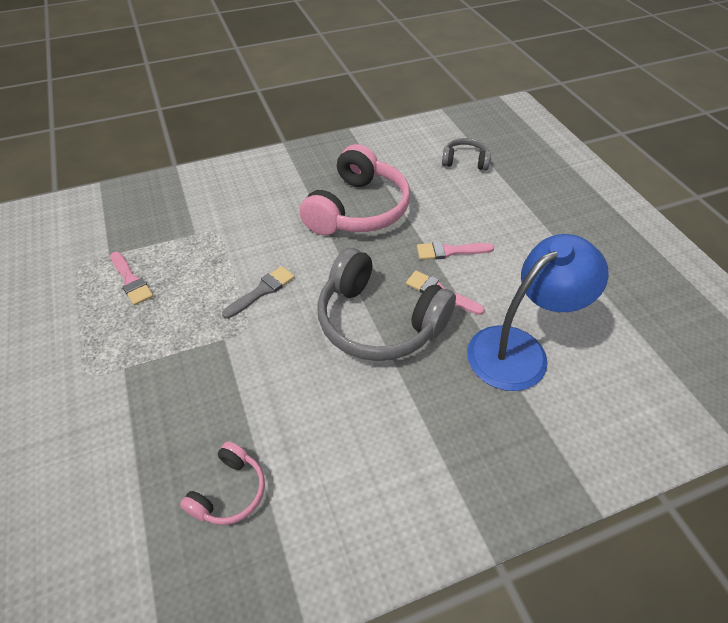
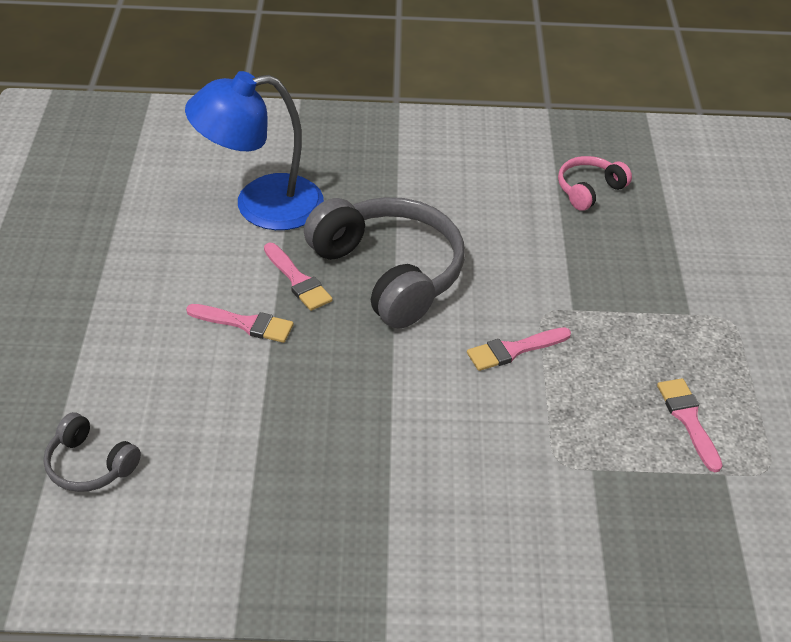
camera: 160 degrees left, 5 degrees down
grey brush [222,266,295,319] -> pink brush [467,327,571,371]
pink headphones [300,144,410,235] -> none

